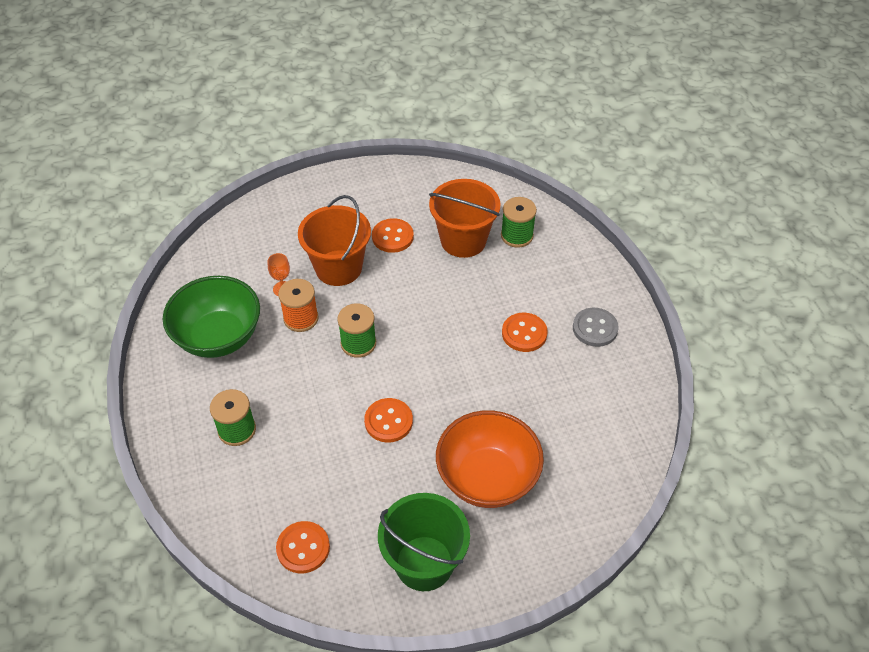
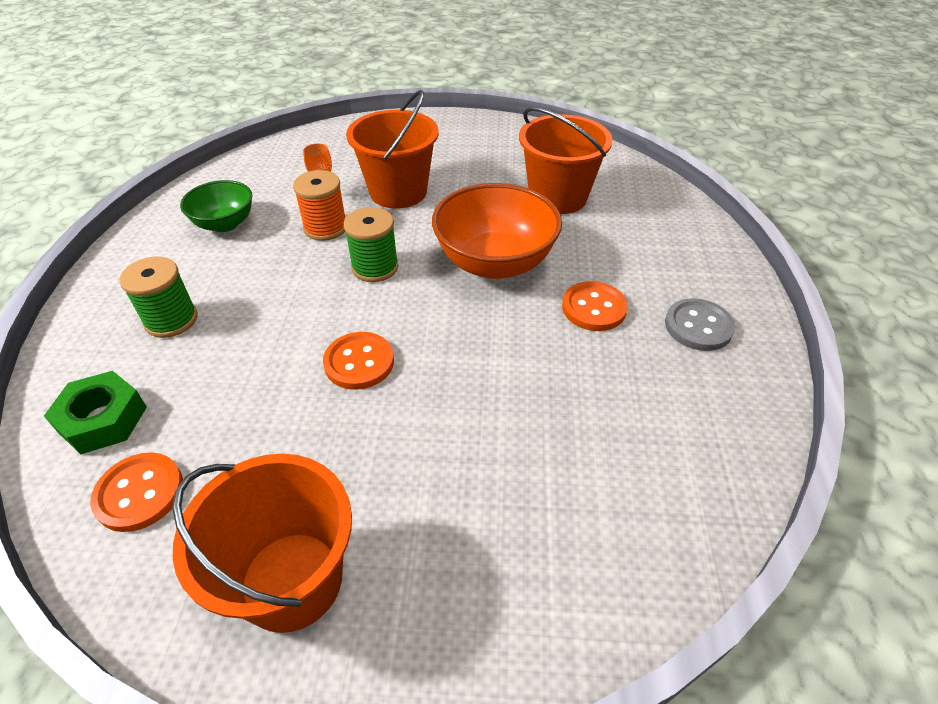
camera: 20 degrees right, 5 degrees down
green bowl [163,276,260,358] -> green bowl [180,180,252,232], size x0.59
orange button [372,218,414,253] -> none
green bucket [378,493,470,591] -> orange bucket [172,454,352,633]
orange bowl [436,410,544,508] -> orange bowl moved to [432,183,562,279]
green spool [501,197,537,248] -> none
none -> green nut [44,371,147,454]

